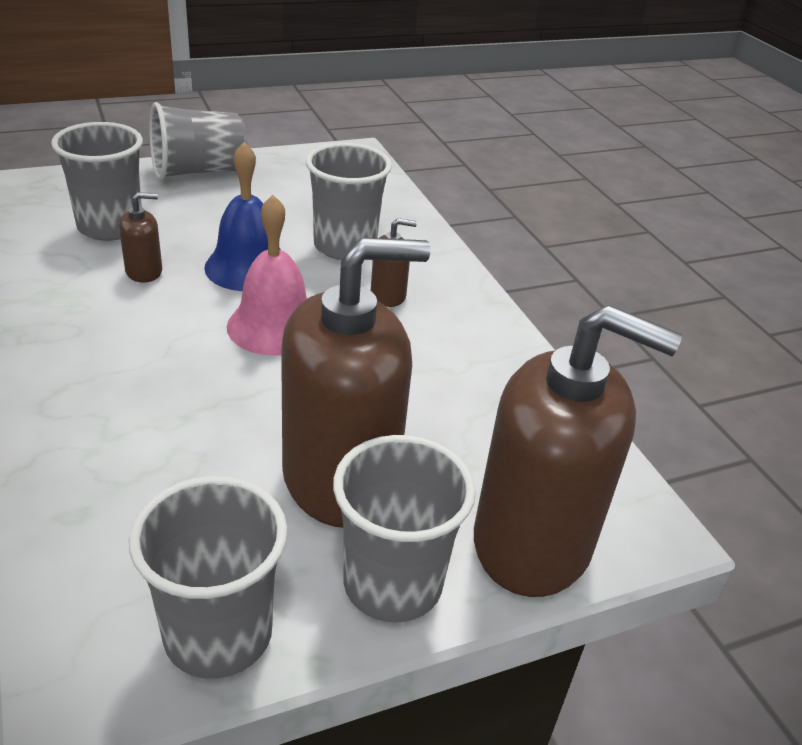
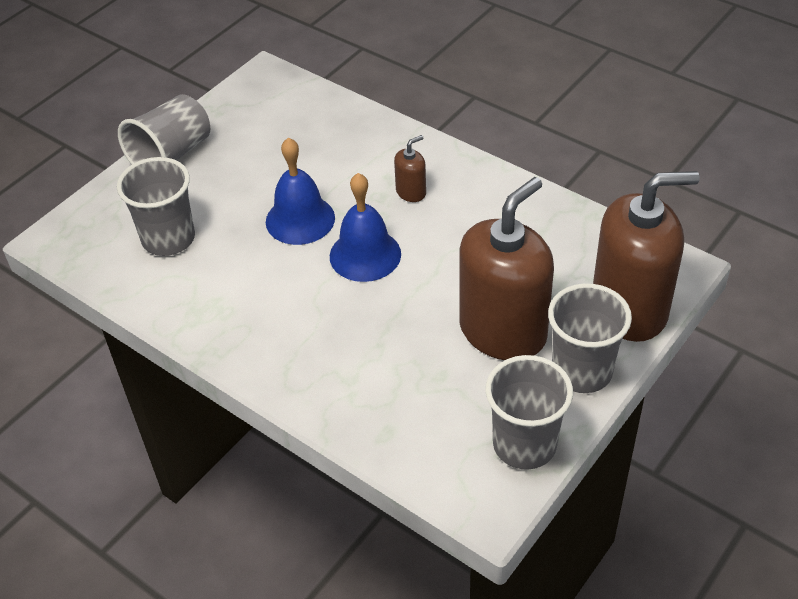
camera: 25 degrees left, 10 degrees up
brown soap dispenser [119,192,162,283] -> none
pink bell [227,195,307,356] -> blue bell [330,173,401,282]
grey cup [306,143,392,260] -> none

